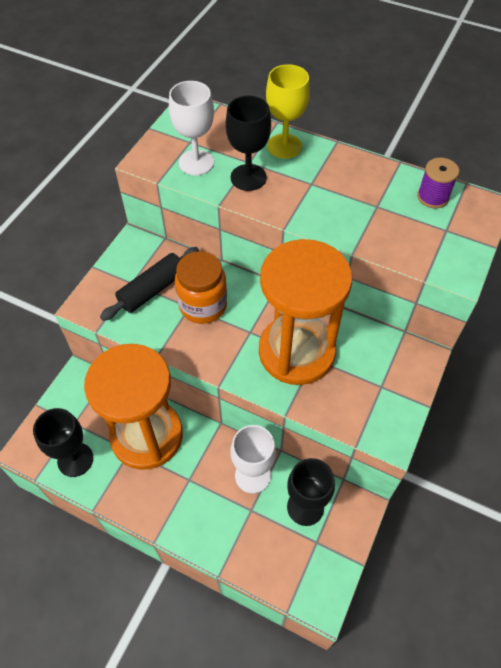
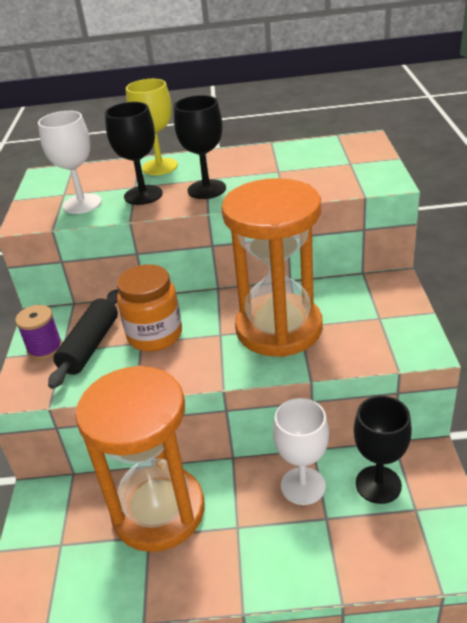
camera: 25 degrees left, 20 degrees down
black goblet [33,408,94,477] -> black goblet moved to [174,95,226,199]
purple spool [417,158,459,208] -> purple spool moved to [15,305,62,360]

